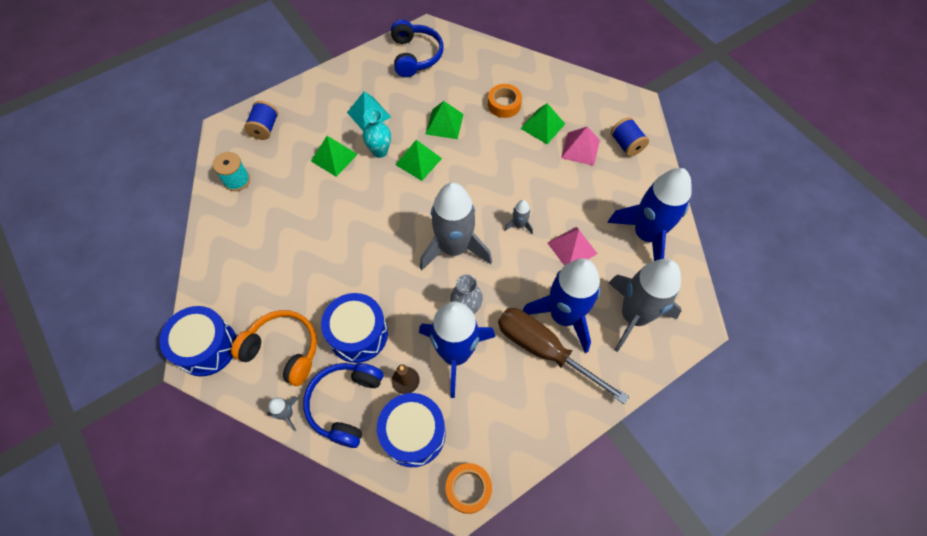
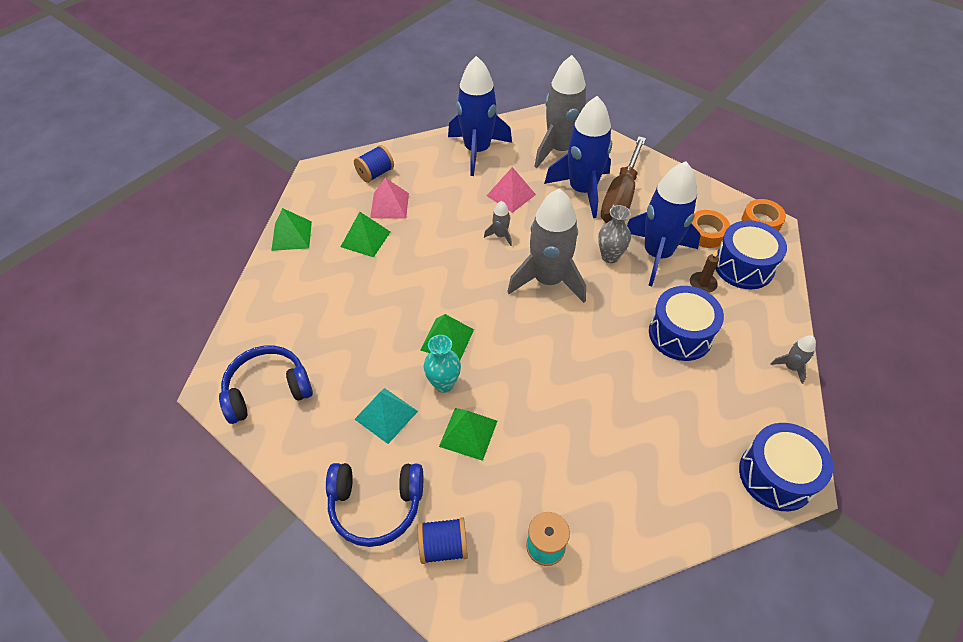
camera: 105 degrees left, 10 degrees down
orange headphones [231,310,317,386] -> none
blue headphones [303,363,383,448] -> blue headphones moved to [326,463,423,547]
green pyramid [426,101,464,139] -> green pyramid moved to [271,208,312,251]
orange tape [488,84,522,118] -> orange tape moved to [692,210,730,248]

